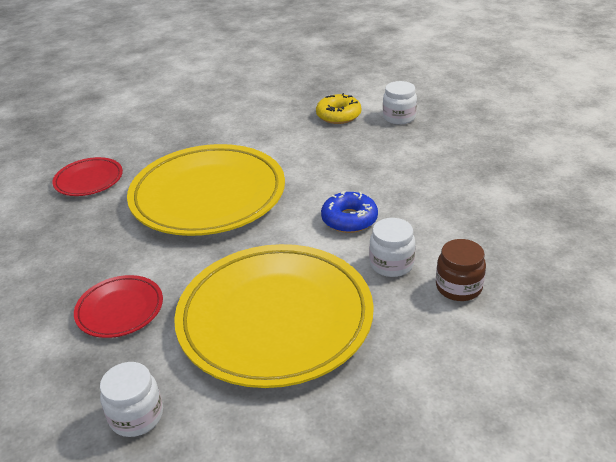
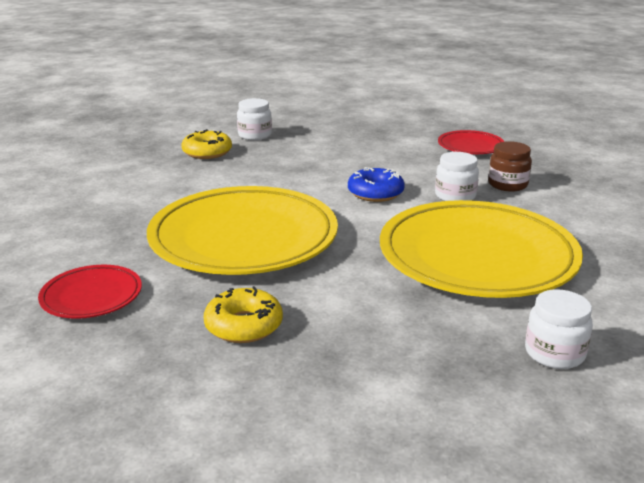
camera: 60 degrees left, 10 degrees down
red plate [74,275,163,338] -> red plate moved to [438,130,505,154]
none -> yellow donut [204,286,283,343]

